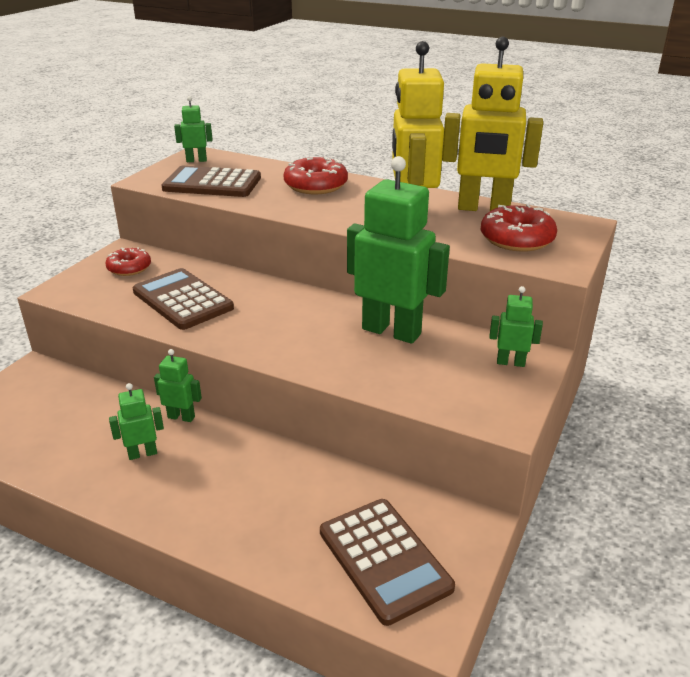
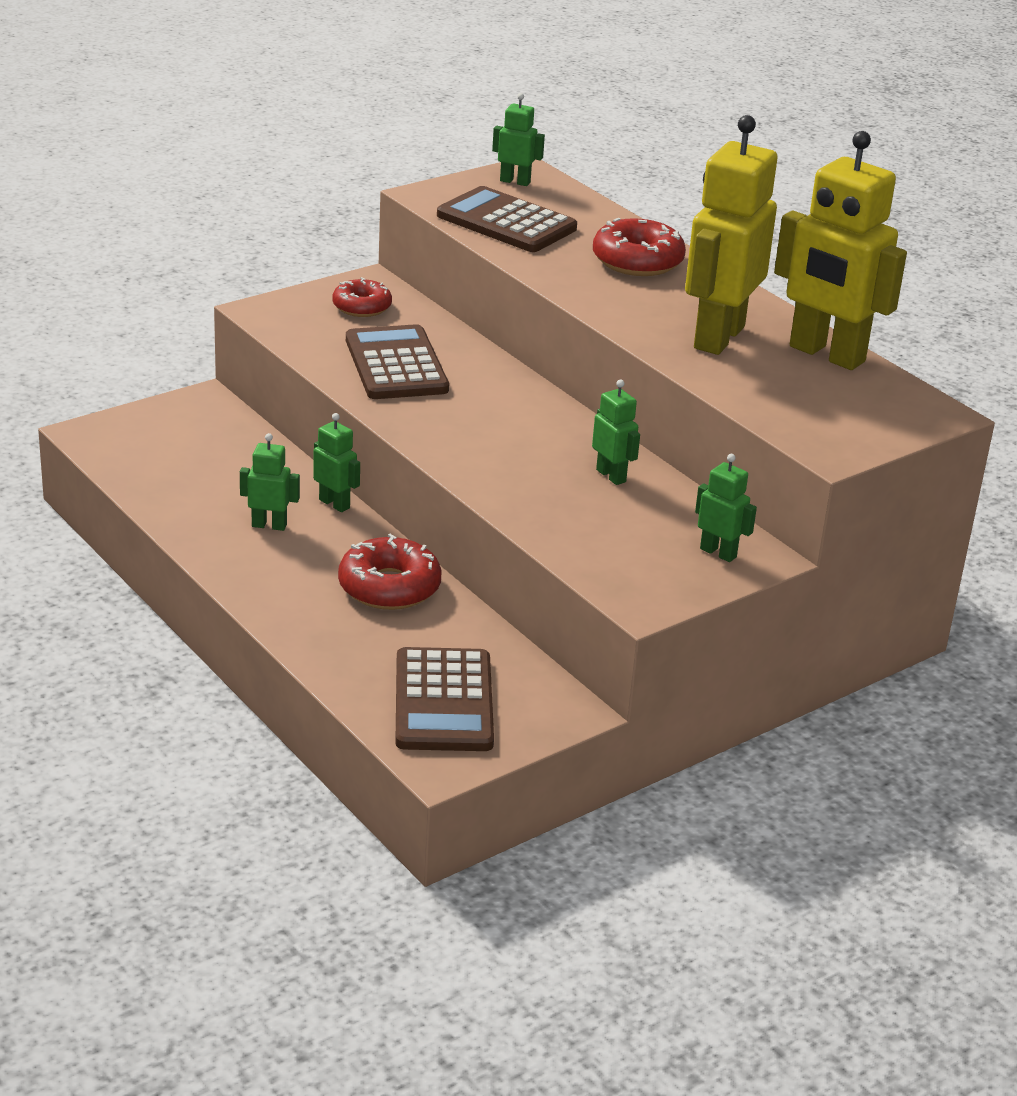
camera: 25 degrees right, 0 degrees up
green robot [347,156,450,344] -> green robot [592,380,640,485], size x0.45
red donut [481,204,557,252] -> red donut moved to [338,534,442,610]

